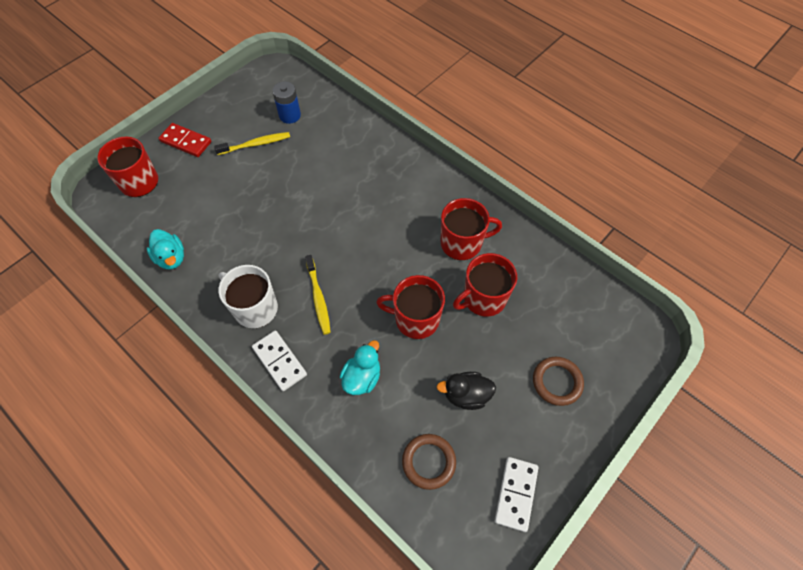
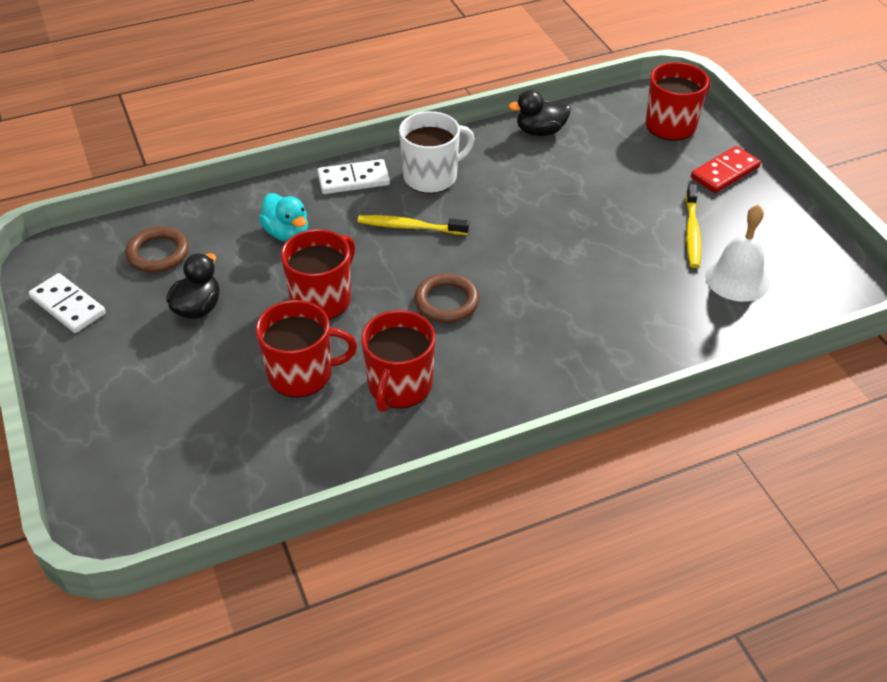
camera: 115 degrees right, 15 degrees down
turquoise duck [147,229,184,269] -> black duck [508,90,571,136]
blue battery [272,81,301,124] -> white bell [705,204,770,302]
red mug [453,253,517,317] -> red mug turned 90 degrees clockwise [256,300,357,397]
brown ring [533,357,584,406] -> brown ring moved to [414,273,480,323]

